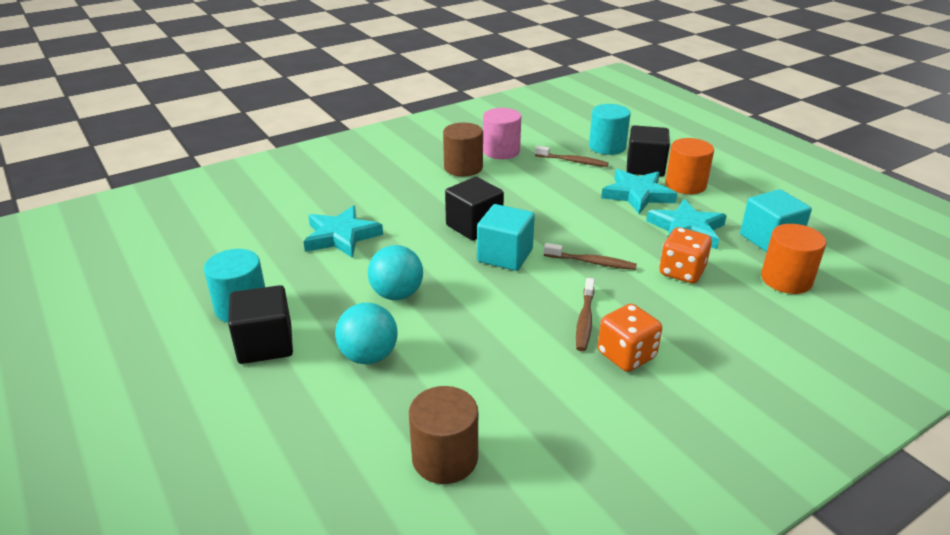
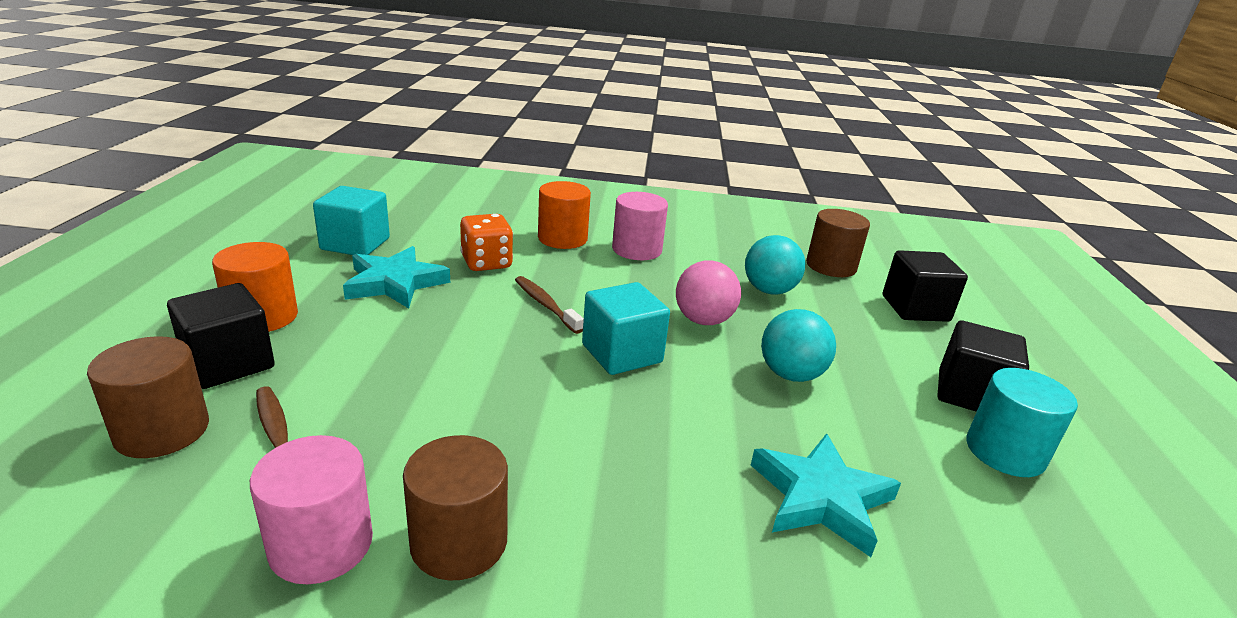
camera: 145 degrees left, 5 degrees down
turquoise ball [335,303,397,365] -> turquoise ball moved to [745,235,805,294]
black cube [445,177,504,241] -> black cube moved to [883,250,968,322]
brown toothbrush [576,278,595,351] -> none
turquoise cylinder [589,104,631,155] -> brown cylinder [87,336,209,458]
orange dice [598,304,662,372] -> pink cylinder [612,192,668,260]
turquoise star [601,169,677,214] -> none
orange cylinder [761,224,826,294] -> orange cylinder moved to [538,181,591,249]
none -> pink ball [676,260,741,325]

